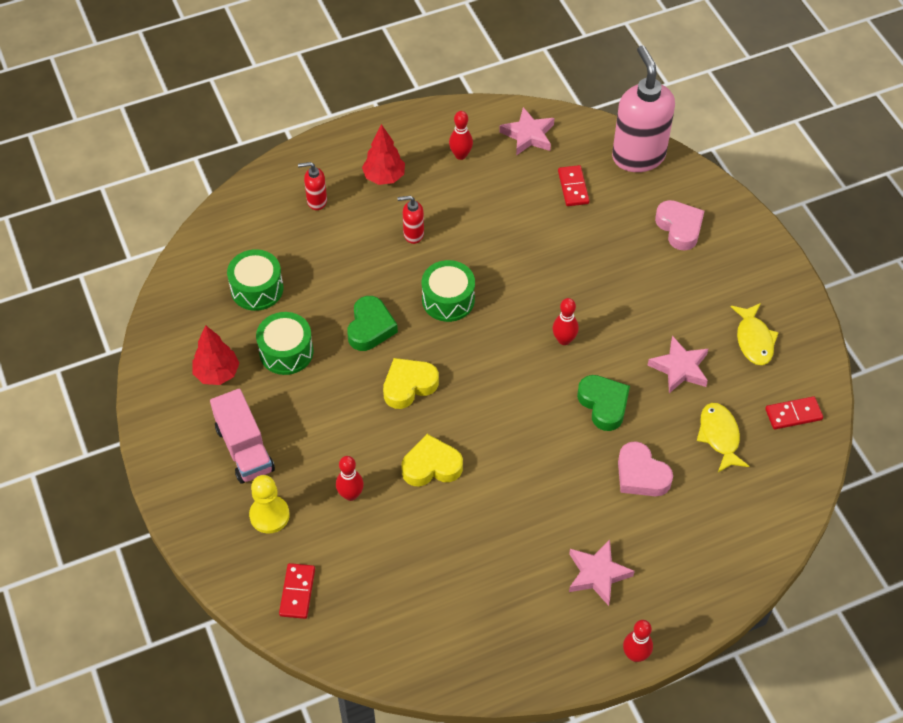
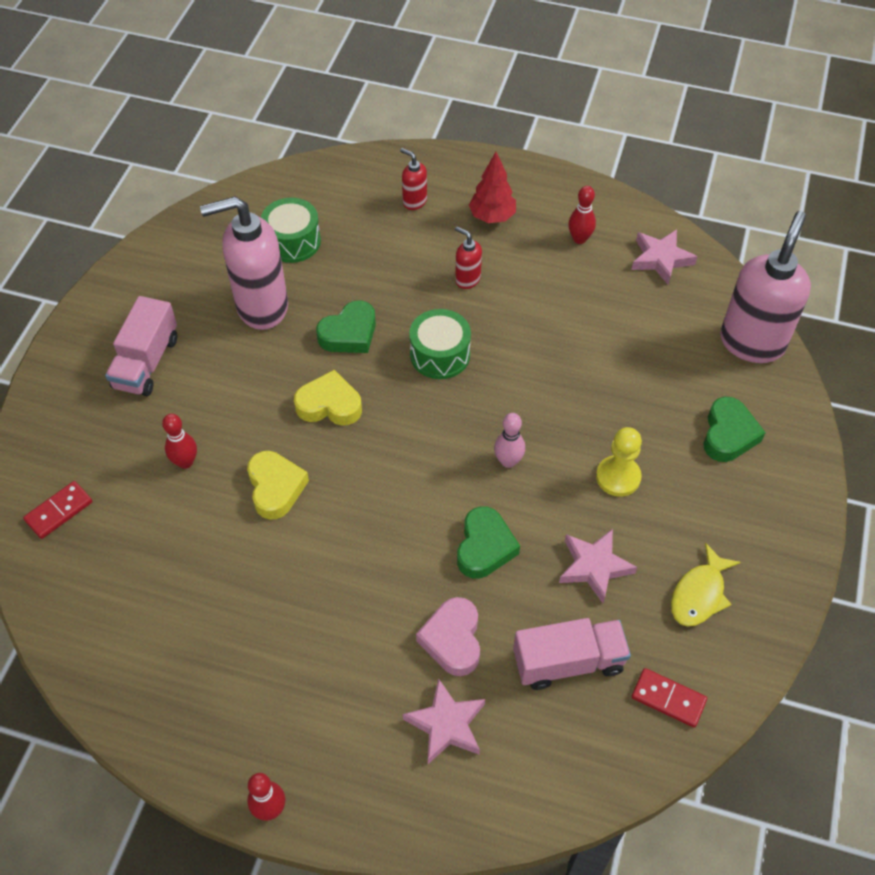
camera: 40 degrees right, 0 degrees up
red tree [193,325,240,385] -> none
yellow pawn [249,475,290,534] -> yellow pawn moved to [596,427,642,497]
green drum [256,312,313,375] -> pink soap dispenser [200,196,288,330]
yellow heart [401,434,463,486] -> yellow heart turned 45 degrees clockwise [247,451,309,520]
red bowling pin [553,298,579,345] -> pink bowling pin [494,413,525,468]
red domino [558,165,590,206] -> none
pink star [569,539,635,606] -> pink star moved to [403,678,485,764]
pink heart [655,200,704,251] -> green heart [703,397,766,462]
yellow fish [697,403,750,472] -> pink truck [513,618,631,690]

